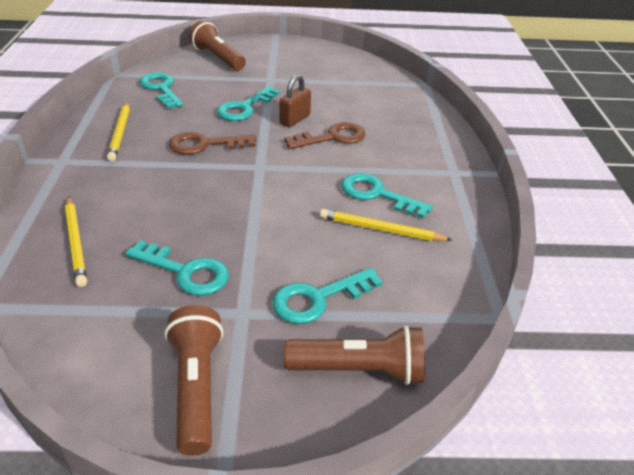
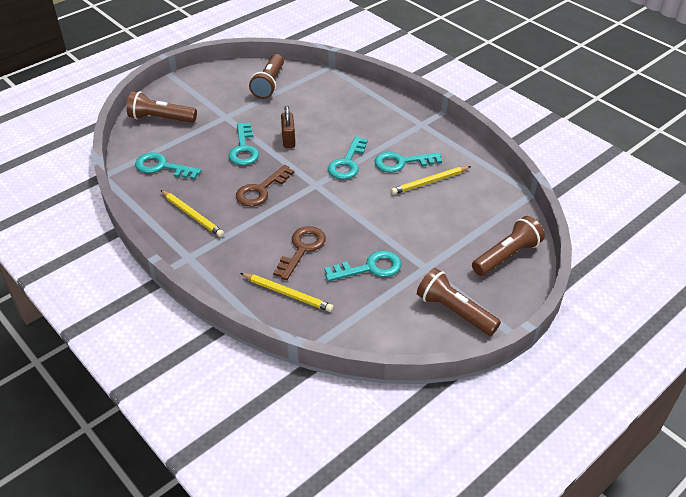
camera: 40 degrees left, 5 degrees up
turquoise key [272,268,383,324] -> turquoise key moved to [328,136,368,180]
brown key [284,122,365,149] -> brown key moved to [273,226,326,280]
none -> brown flashlight [249,54,284,99]

